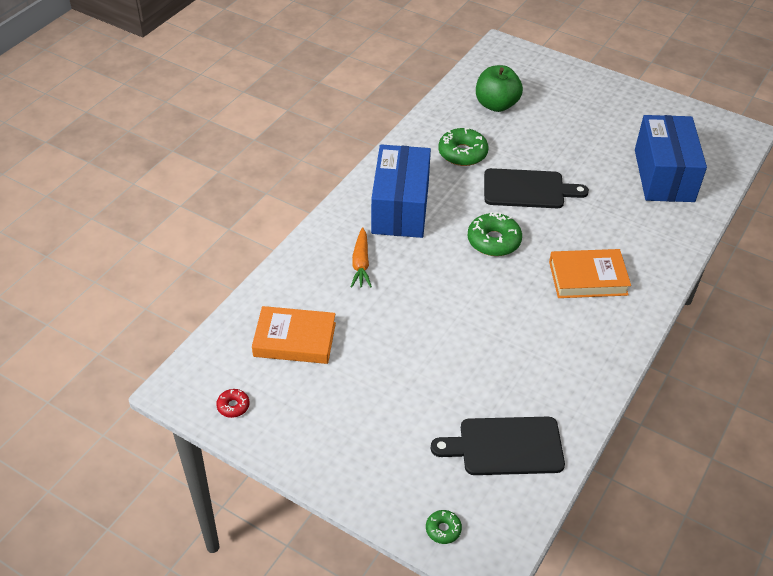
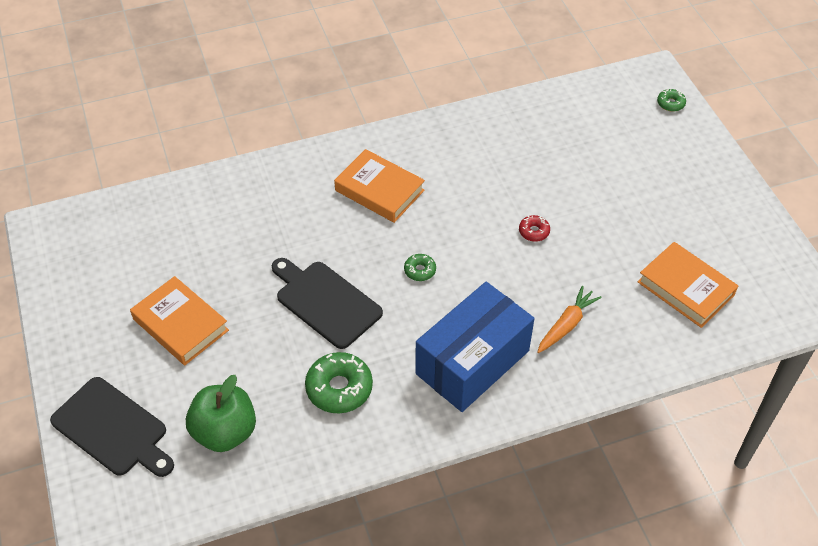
camera: 140 degrees left, 5 degrees up
red donut [216,389,250,418] -> red donut moved to [519,215,550,242]
black cutting board [431,417,565,475] -> black cutting board moved to [50,377,174,477]
green donut [468,212,522,256] -> green donut [404,254,436,281], size x0.52
blue box [635,115,707,202] -> none
none -> orange book [130,276,229,365]

